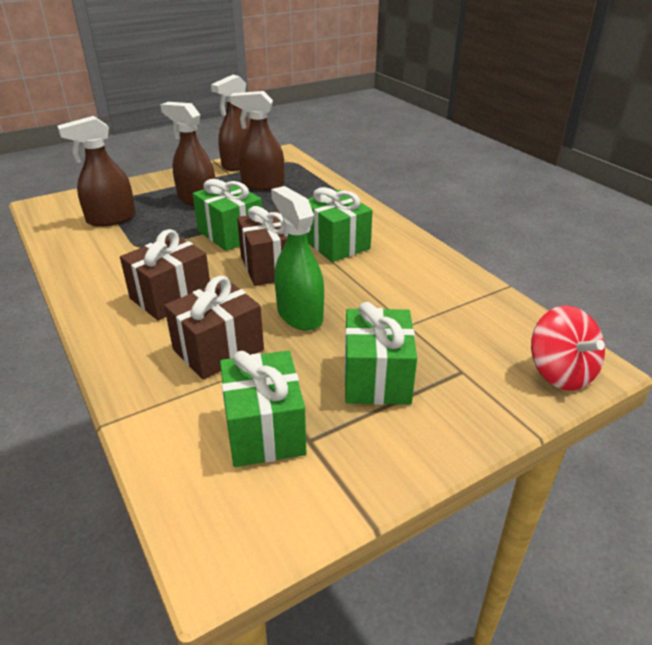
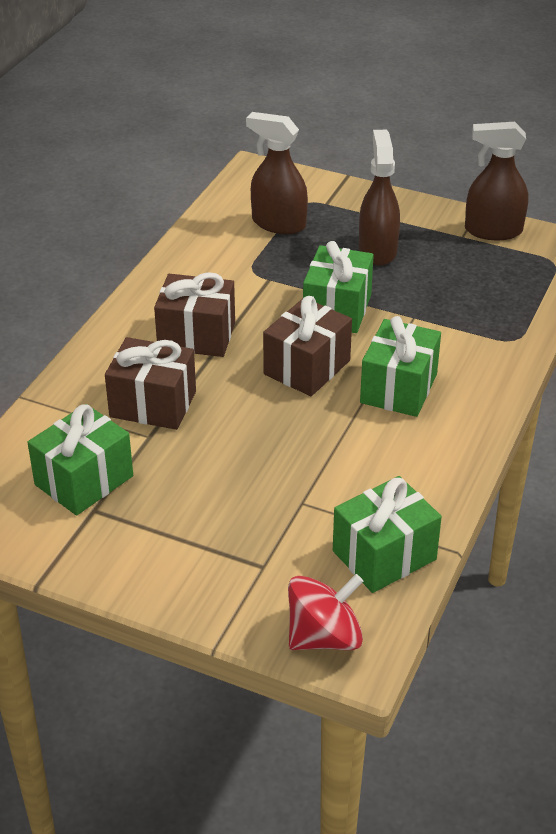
camera: 55 degrees right, 5 degrees up
brown spray bottle [230,91,284,190] -> none
green spray bottle [271,186,324,331] -> none
green gift [344,302,417,405] -> green gift moved to [333,476,442,593]
red spinning top [531,305,605,391] -> red spinning top turned 150 degrees counterclockwise [288,574,363,650]

